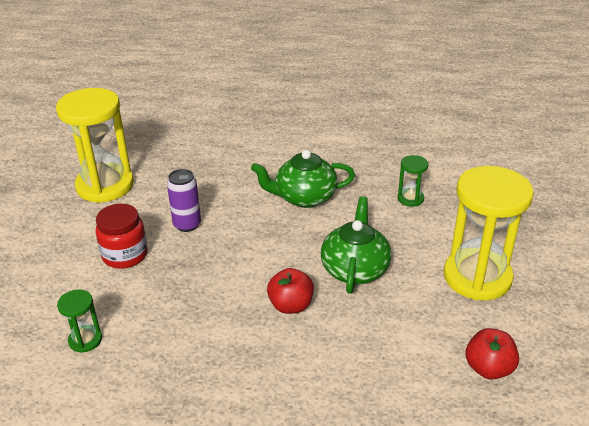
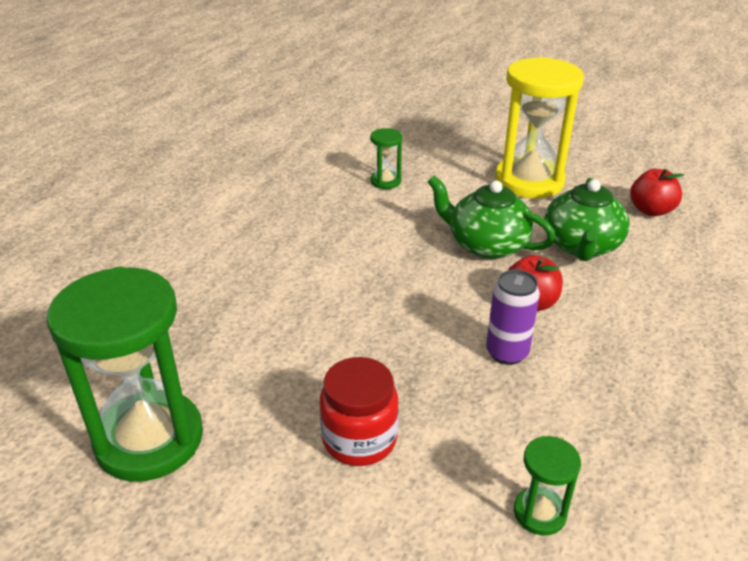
camera: 70 degrees left, 0 degrees up
yellow hourglass [56,88,134,203] -> green hourglass [47,267,203,482]
purple can [167,169,201,232] -> purple can moved to [486,270,540,365]
green teapot [251,150,355,208] -> green teapot moved to [544,178,630,261]

